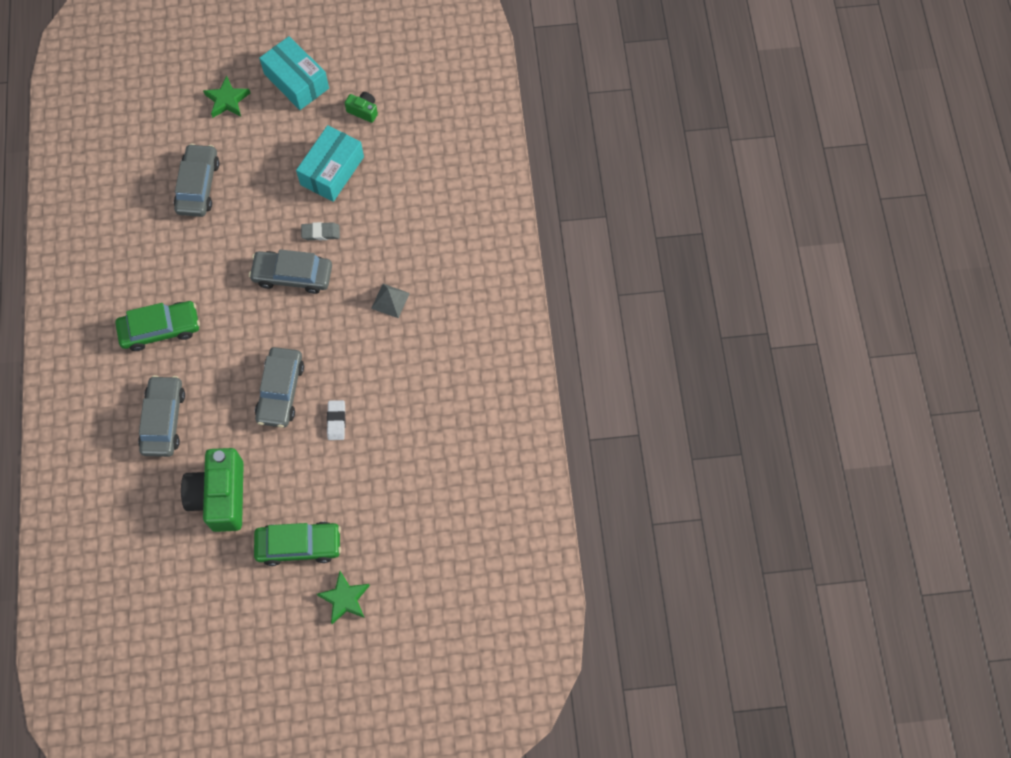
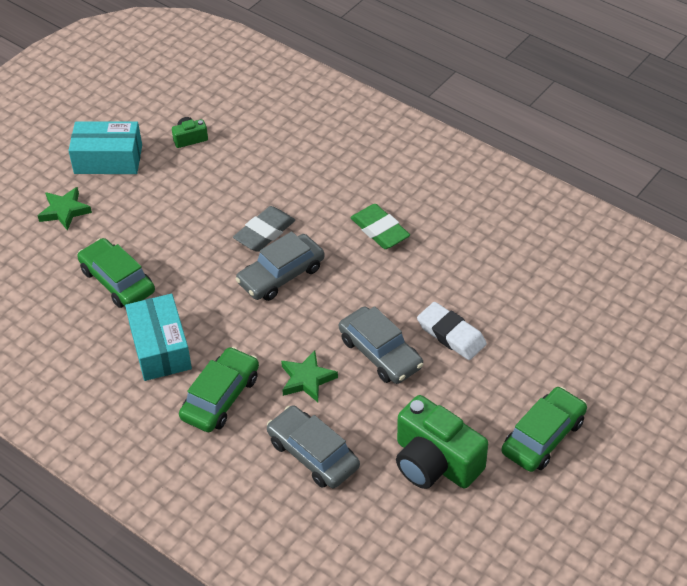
camera: 45 degrees left, 20 degrees down
grey car [174,144,220,217] -> green car [77,238,155,308]
turquoise box [296,125,364,202] -> turquoise box moved to [125,294,192,381]
grey eraser [301,222,340,240] -> grey eraser [233,206,295,252], size x1.55
green star [317,571,370,624] -> green star moved to [281,350,338,402]
white eraser [327,400,346,440] -> white eraser [417,302,487,360], size x1.55
grey pyramid [371,284,410,318] -> green eraser [351,204,410,249]

